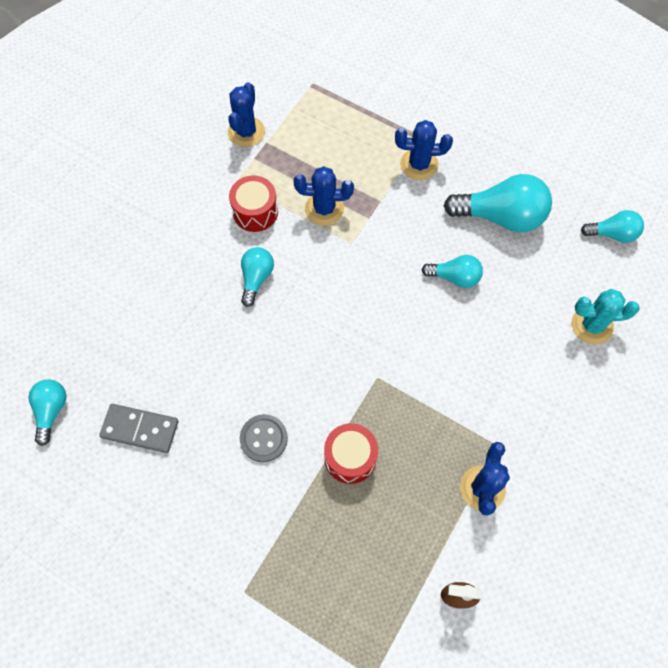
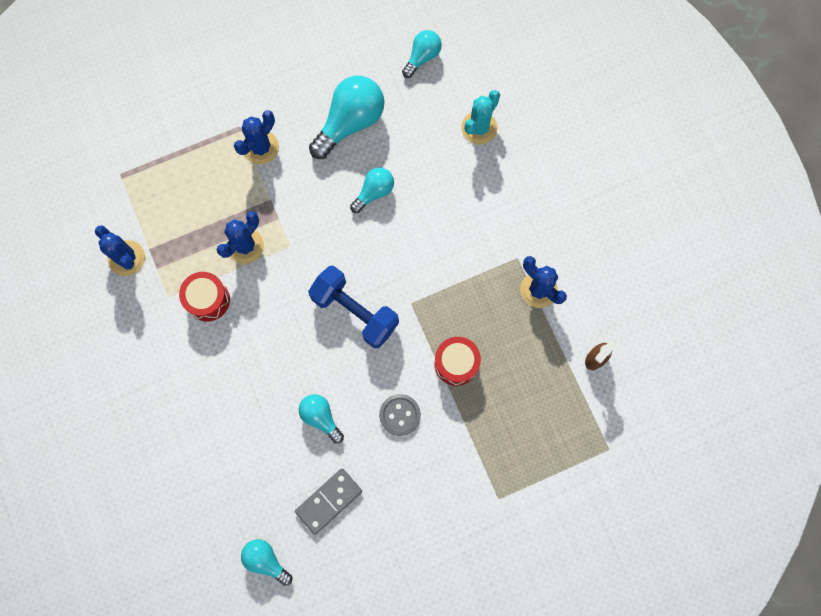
camera: 55 degrees left, 10 degrees up
turquoise light bulb [241,247,274,307] -> turquoise light bulb moved to [299,394,344,443]
none -> blue dumbbell [308,266,399,348]

